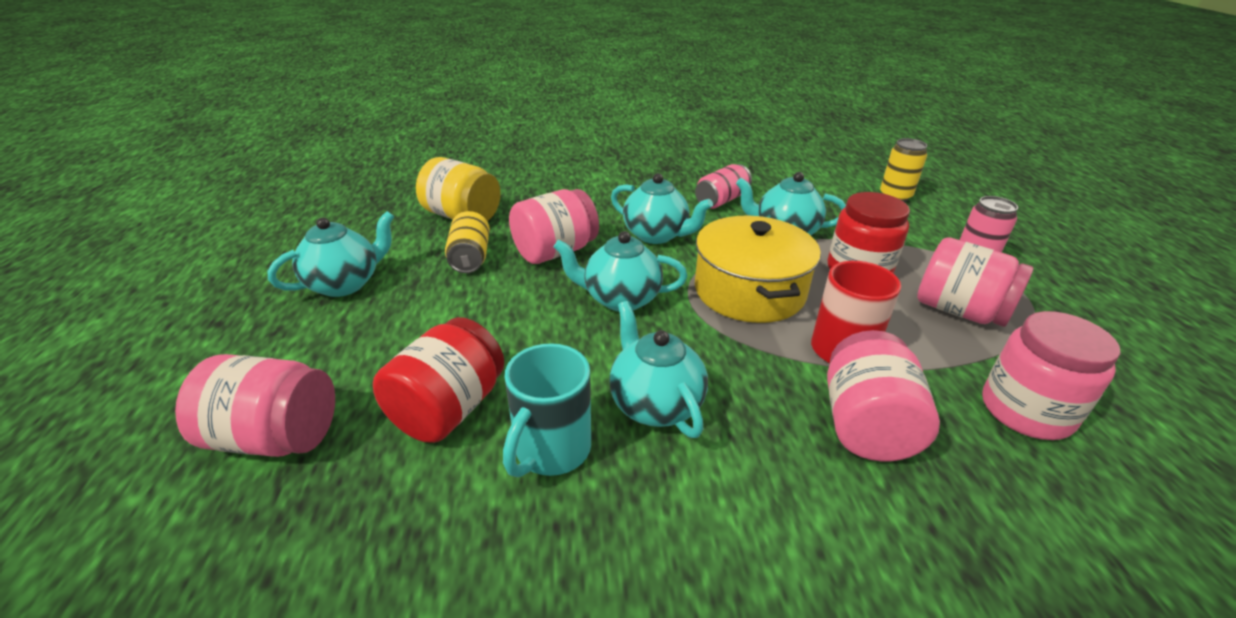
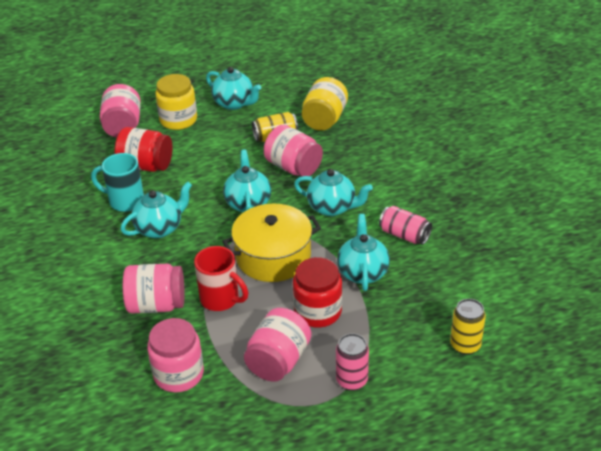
camera: 80 degrees right, 5 degrees up
turquoise teapot [611,173,713,244] -> turquoise teapot turned 90 degrees counterclockwise [294,169,373,216]
none -> yellow jar [155,74,197,130]

